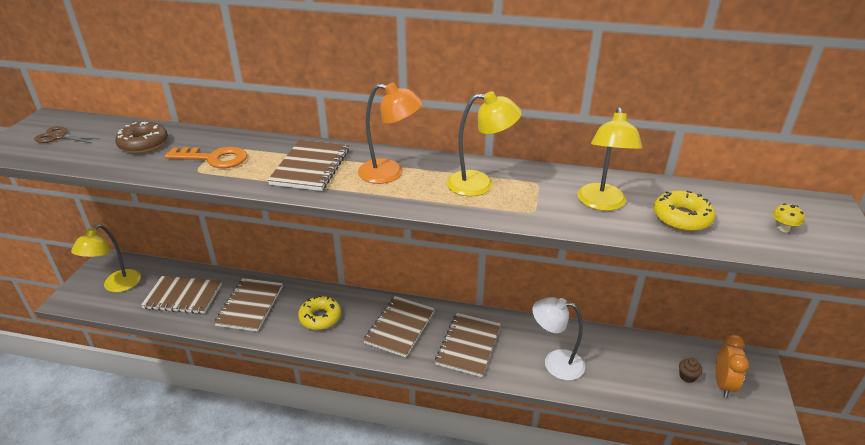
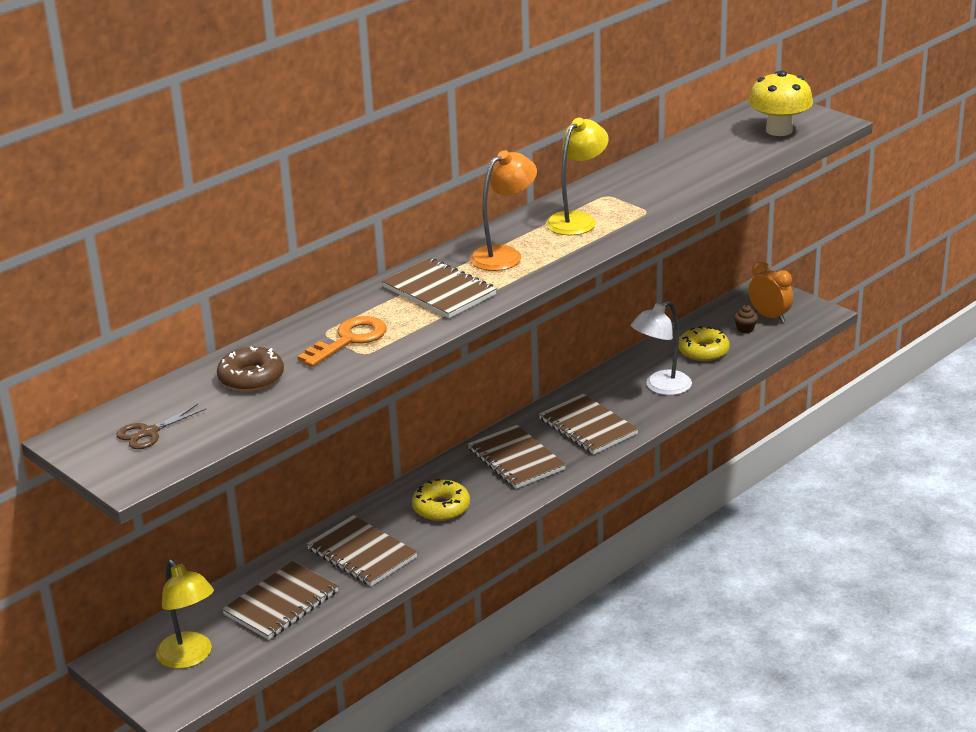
camera: 55 degrees left, 5 degrees down
yellow lamp [577,107,642,211] -> none
yellow donut [654,191,715,232] -> yellow donut moved to [678,326,730,361]
yellow mushroom [772,203,805,232] -> yellow mushroom [748,70,813,136], size x2.48

